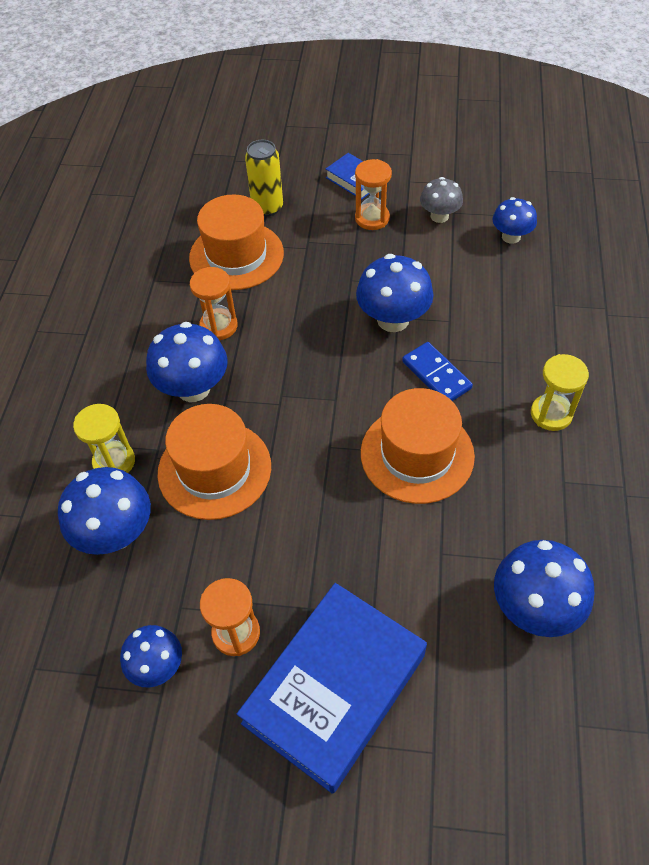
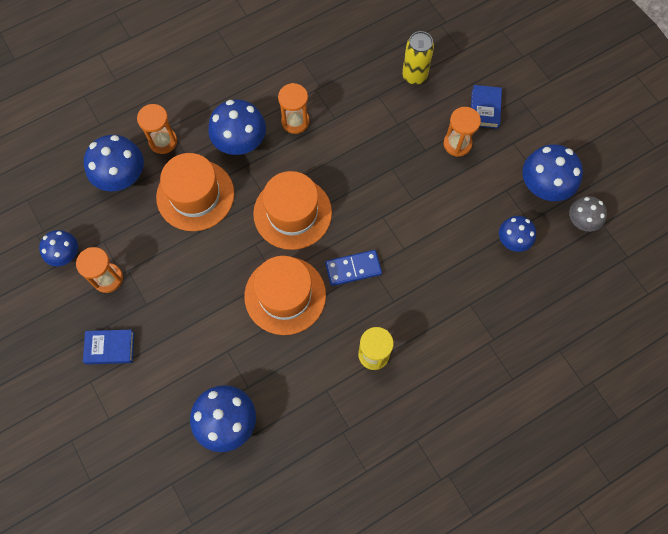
camera: 50 degrees right, 15 degrees up
yellow hourglass [73,404,135,473] -> orange hourglass [137,104,177,154]
orange hat [189,195,284,290] -> orange hat moved to [253,171,332,250]
blue book [237,583,427,794] -> blue book [83,330,134,365], size x0.46
blue mushroom [356,254,434,332] -> blue mushroom moved to [522,144,583,201]
blue domino [402,342,473,401] -> blue domino turned 60 degrees clockwise [325,250,382,286]
grey mushroom [420,177,463,223] -> grey mushroom moved to [569,196,607,232]

